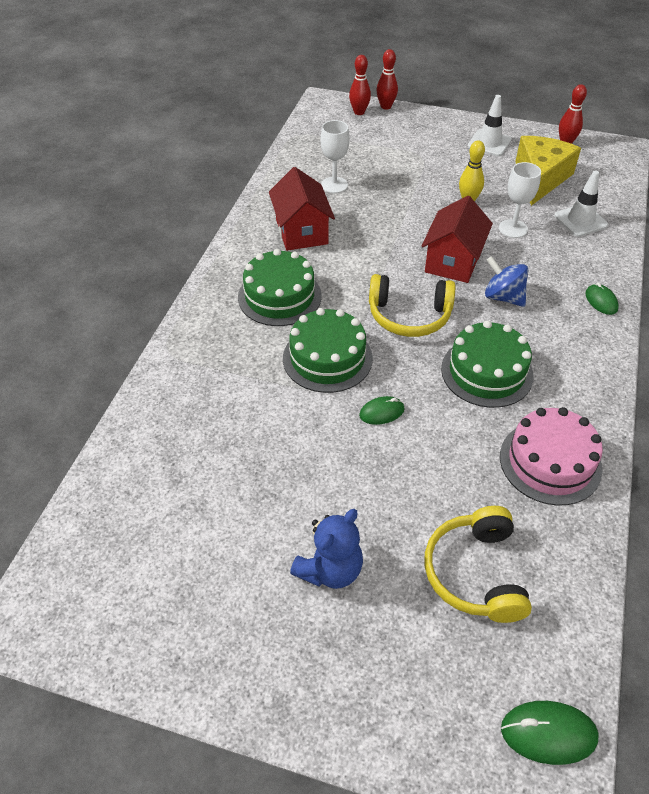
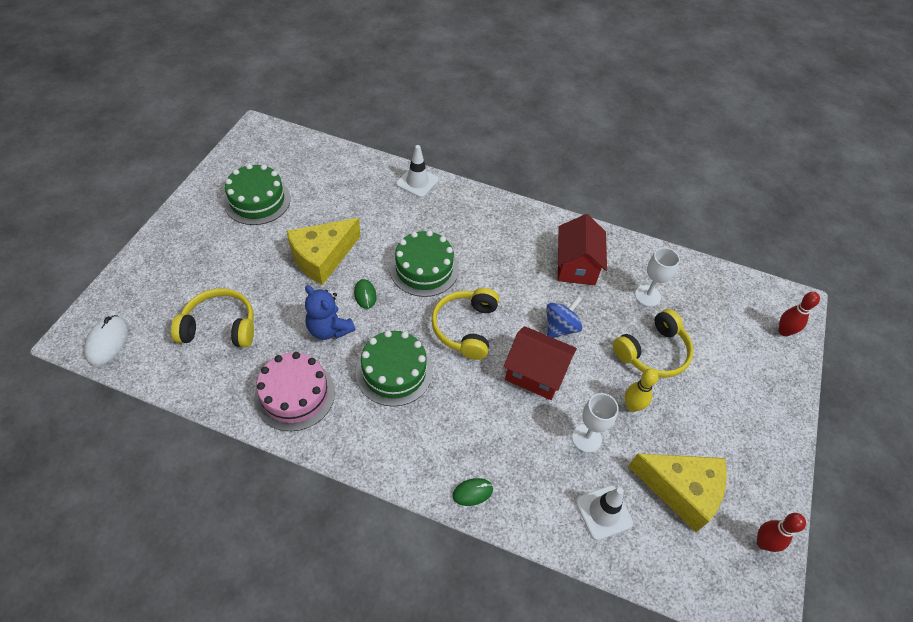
camera: 90 degrees right, 5 degrees up
green cake [238,249,322,326] -> green cake moved to [224,164,291,225]
red house [269,167,335,251] -> red house turned 75 degrees counterclockwise [557,214,607,285]
blue teddy bear [290,509,363,589] -> blue teddy bear moved to [305,285,355,340]
red bowling pin [376,49,398,110] -> none
white traffic cone [468,95,512,156] -> white traffic cone moved to [396,145,439,198]
blue spinning top [485,256,528,307] -> blue spinning top moved to [546,296,583,338]
green mouse [501,701,599,765] -> white mouse [84,315,128,366]
none -> yellow cheese [286,218,361,285]
none -> yellow headphones [613,309,694,378]

